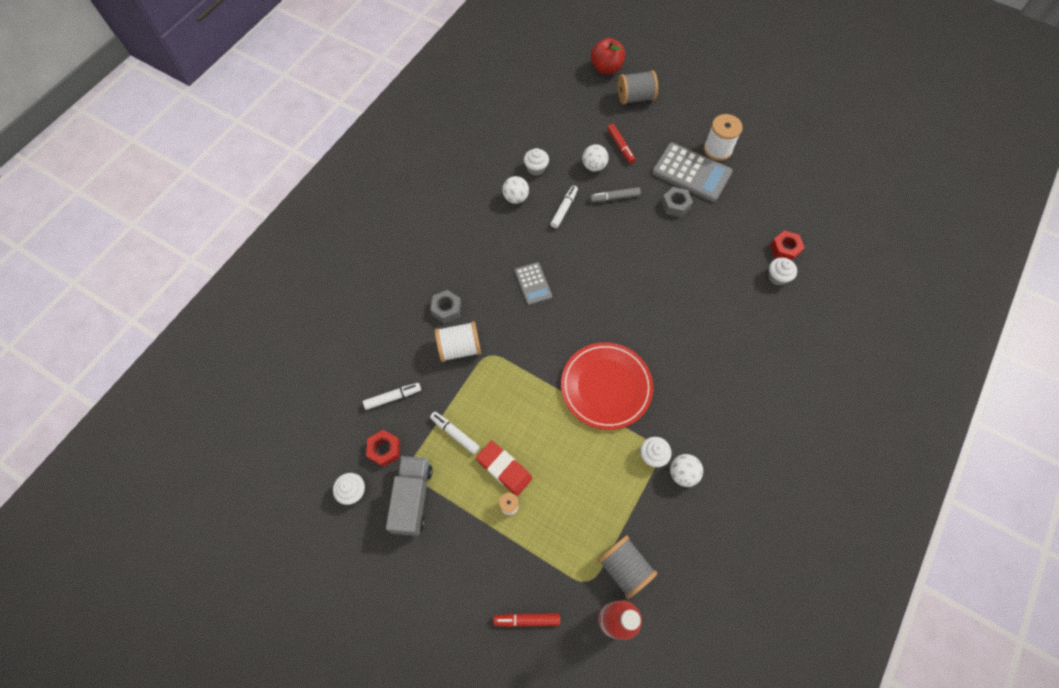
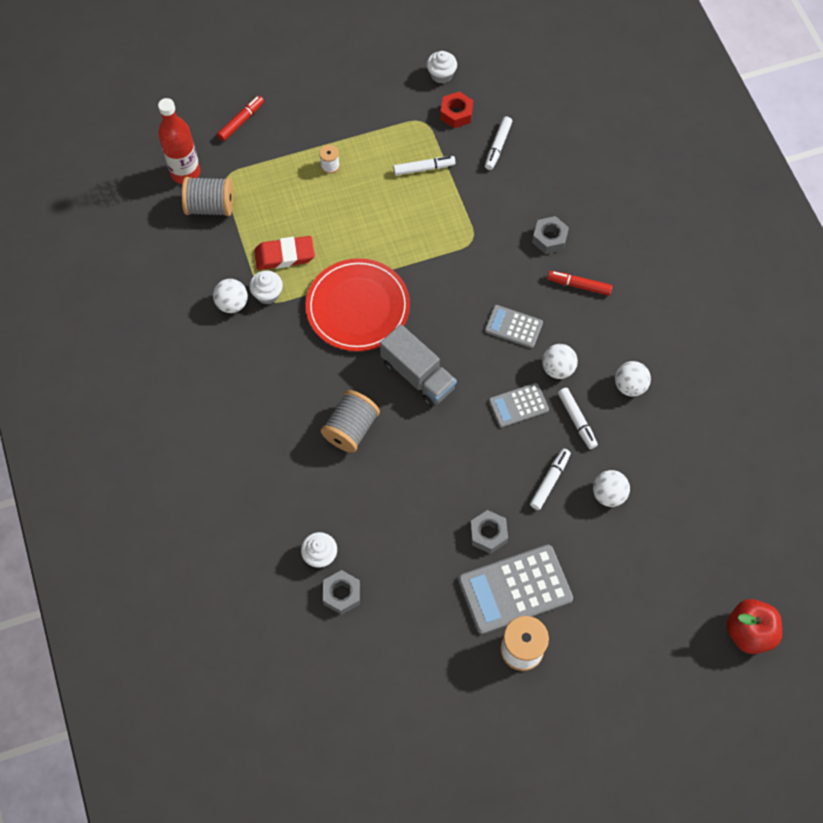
camera: 130 degrees right, 0 degrees up
grey truck [386,456,433,536] -> grey truck moved to [380,324,457,407]
white spool [435,321,481,362] -> none
red eraser [476,441,532,496] -> red eraser moved to [254,236,315,270]
white cupcake [524,148,549,176] -> none
grey marker [590,187,641,202] -> white marker [530,448,571,510]
red marker [607,124,635,164] -> red marker moved to [547,271,613,296]
grey spool [618,70,658,105] -> grey spool moved to [321,390,380,453]
red nut [770,230,805,261] -> grey nut [323,570,360,615]
none -> grey calculator [489,383,549,428]
none -> white ball [542,344,578,379]

